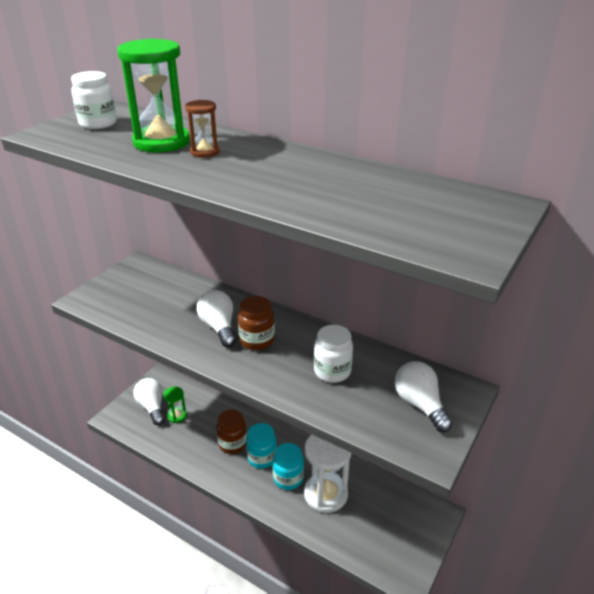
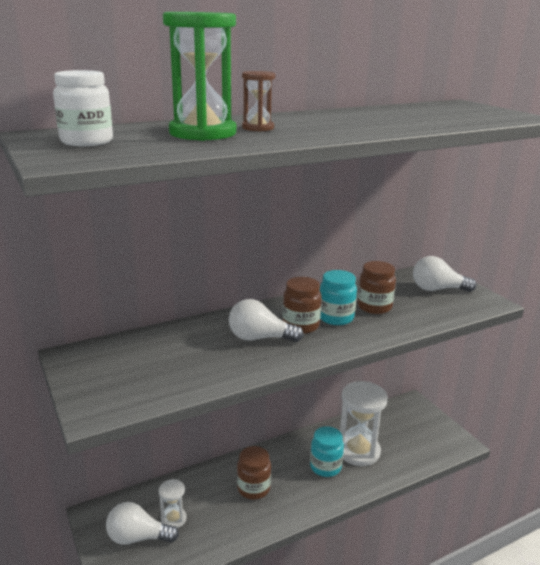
camera: 60 degrees left, 10 degrees down
green hourglass [163,386,187,423] -> white hourglass [159,479,186,528]
turquoise jar [246,423,277,469] -> turquoise jar moved to [320,270,357,325]
white jar [314,325,353,383] -> brown jar [358,261,396,314]

